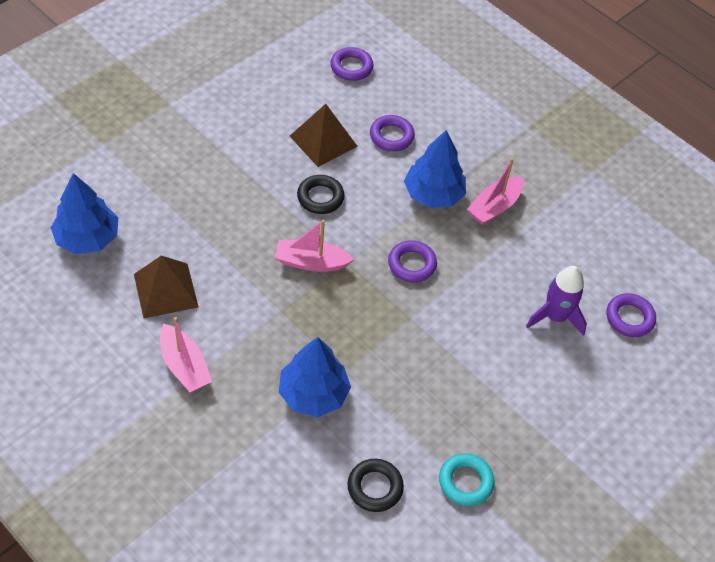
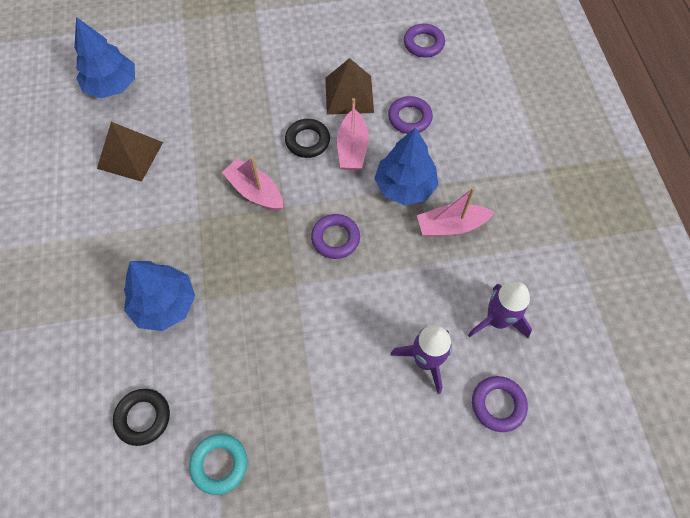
camera: 40 degrees right, 10 degrees up
pink boat [160,317,212,392] -> pink boat moved to [337,98,369,170]
none -> purple rocket [468,282,532,338]

